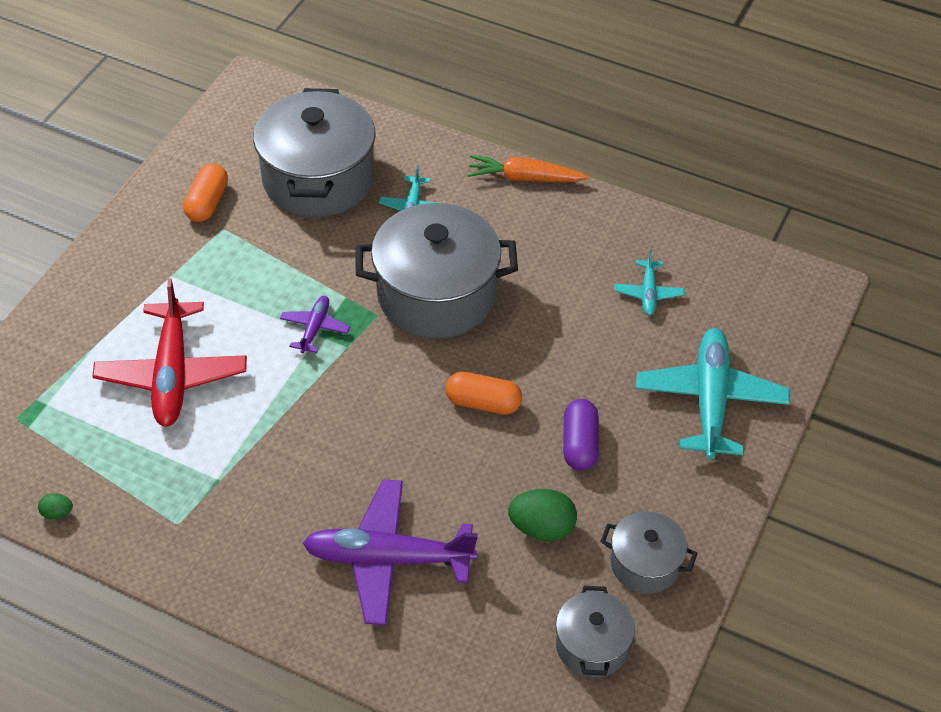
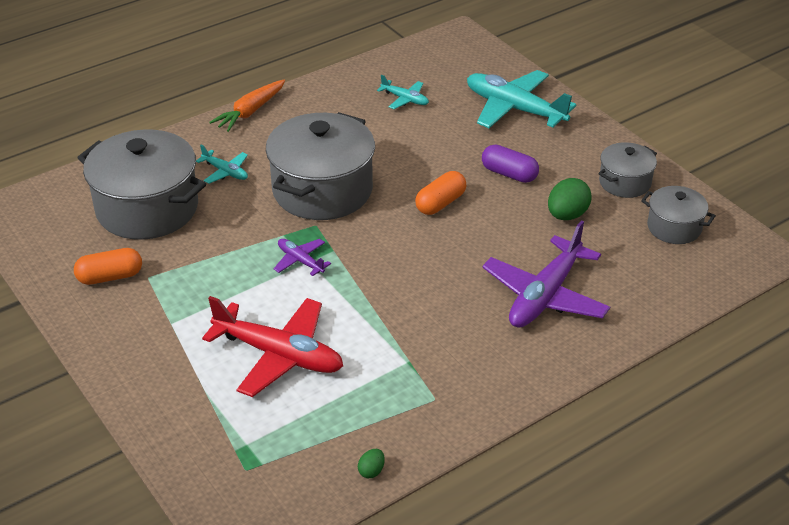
camera: 60 degrees left, 10 degrees down
orange capsule [183,163,228,222] -> orange capsule turned 60 degrees counterclockwise [74,248,142,285]

